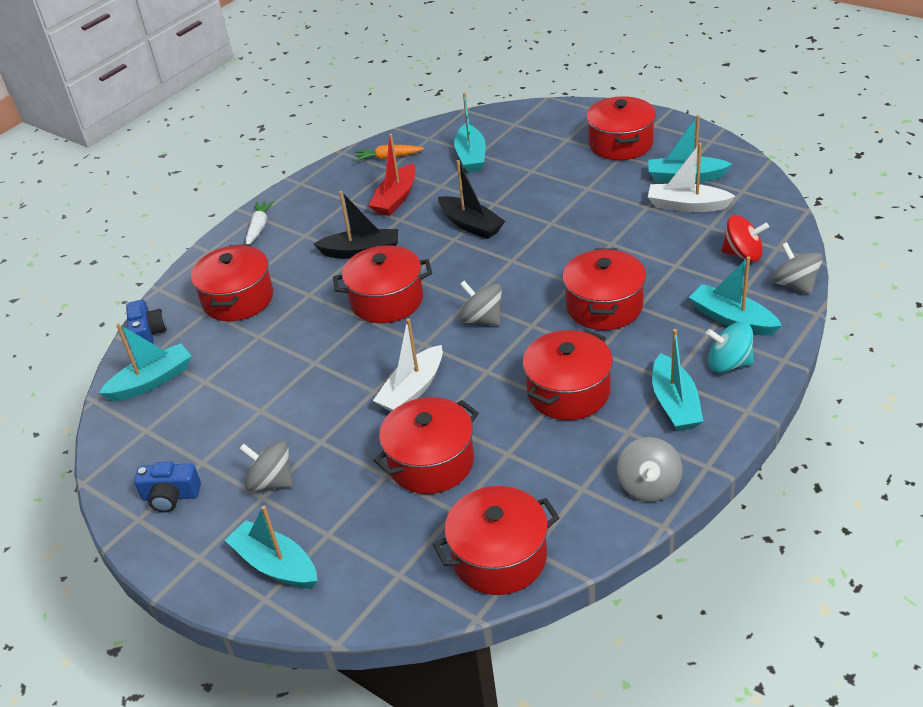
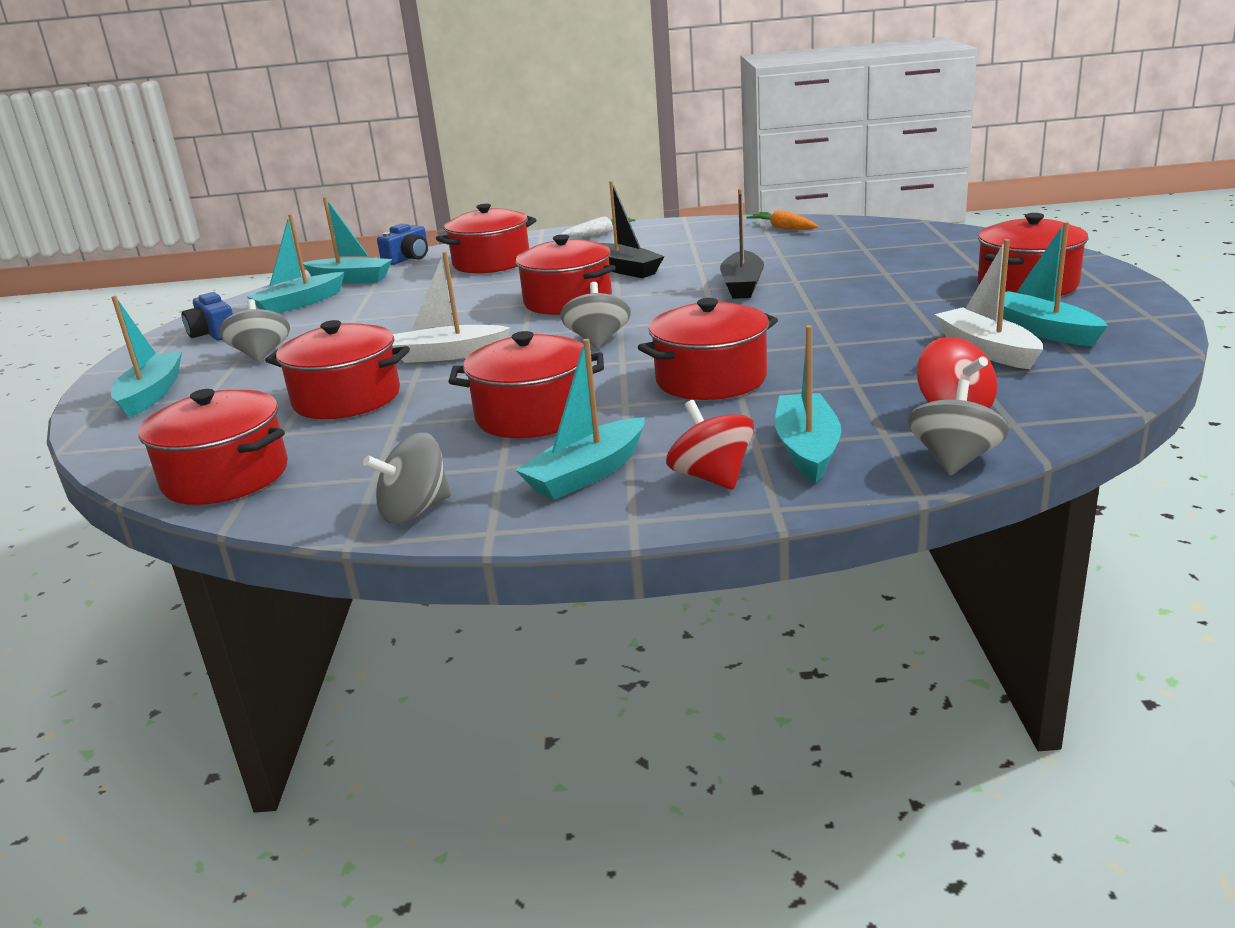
camera: 50 degrees right, 15 degrees down
red boat [368,134,416,216] -> none
turquoise boat [454,93,486,172] -> turquoise boat moved to [247,214,345,313]
turquoise spinning top [706,322,754,373] -> red spinning top [666,400,754,490]

